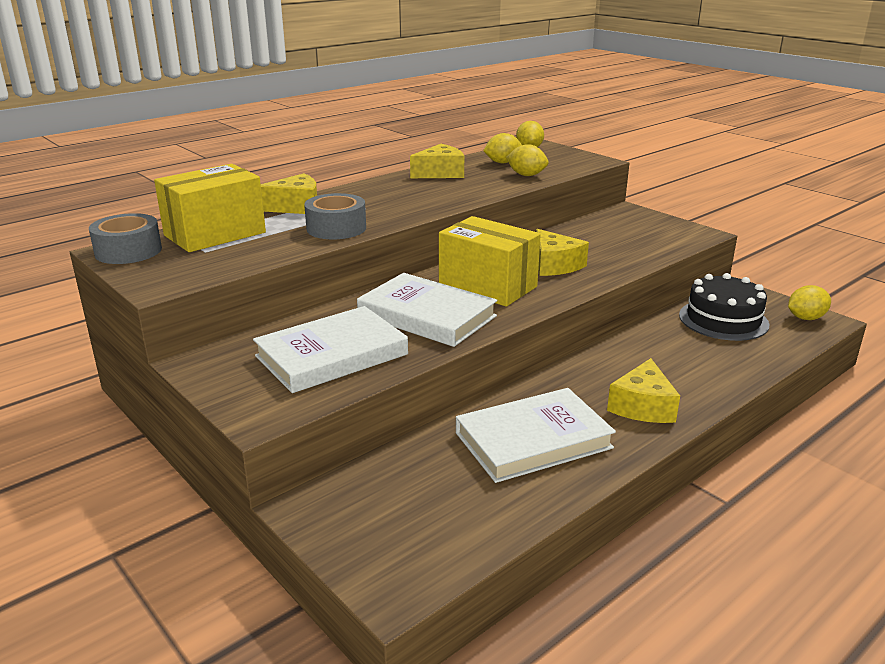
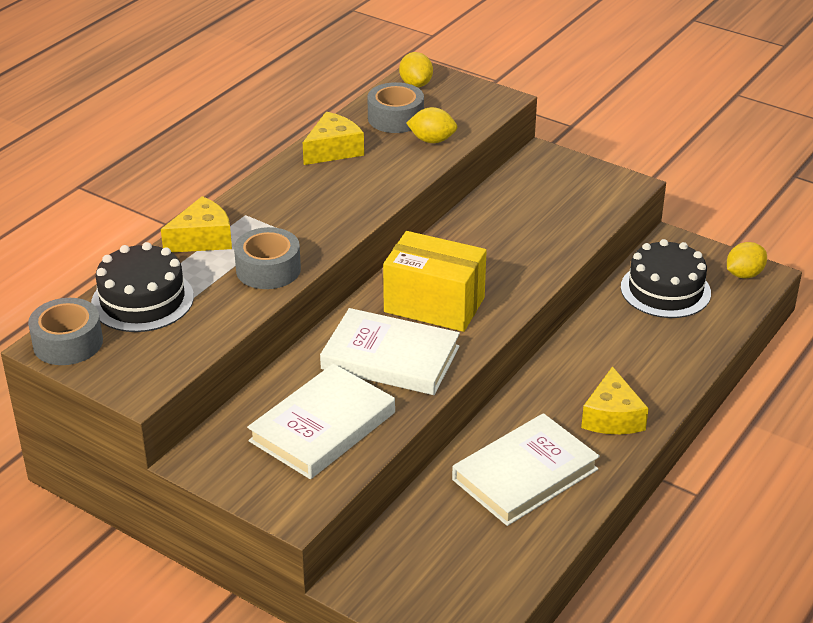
camera: 15 degrees left, 10 degrees up
yellow box [154,164,266,252] -> black cake [91,242,194,332]
yellow lemon [483,133,522,163] -> grey tape [367,82,424,133]
yellow cheese [536,229,589,276] -> none

